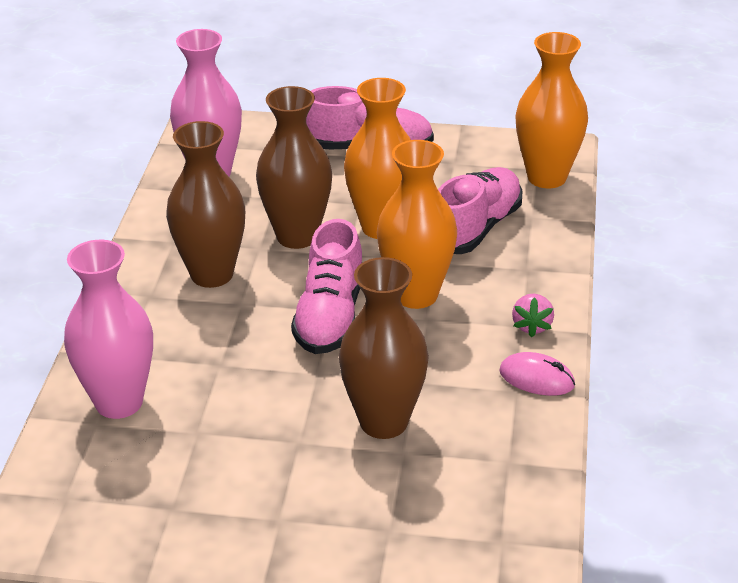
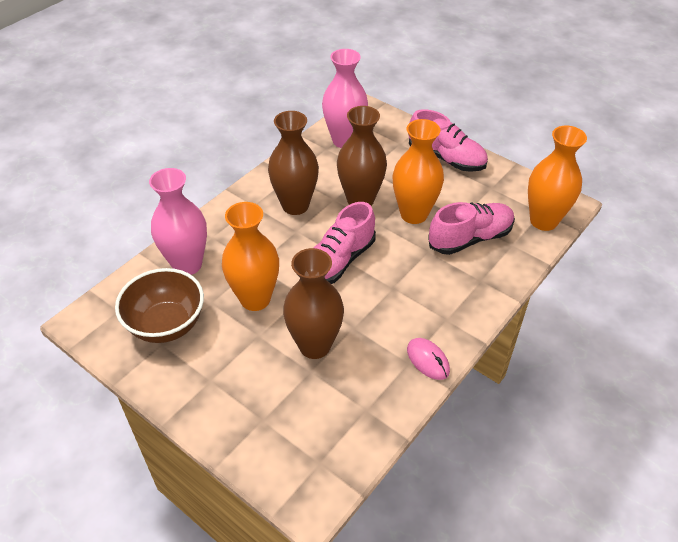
camera: 30 degrees right, 10 degrees up
orange vase [377,140,457,309] -> orange vase moved to [222,202,279,311]
pink strawberry [512,294,554,337] -> none
none -> brown bowl [115,268,204,343]

